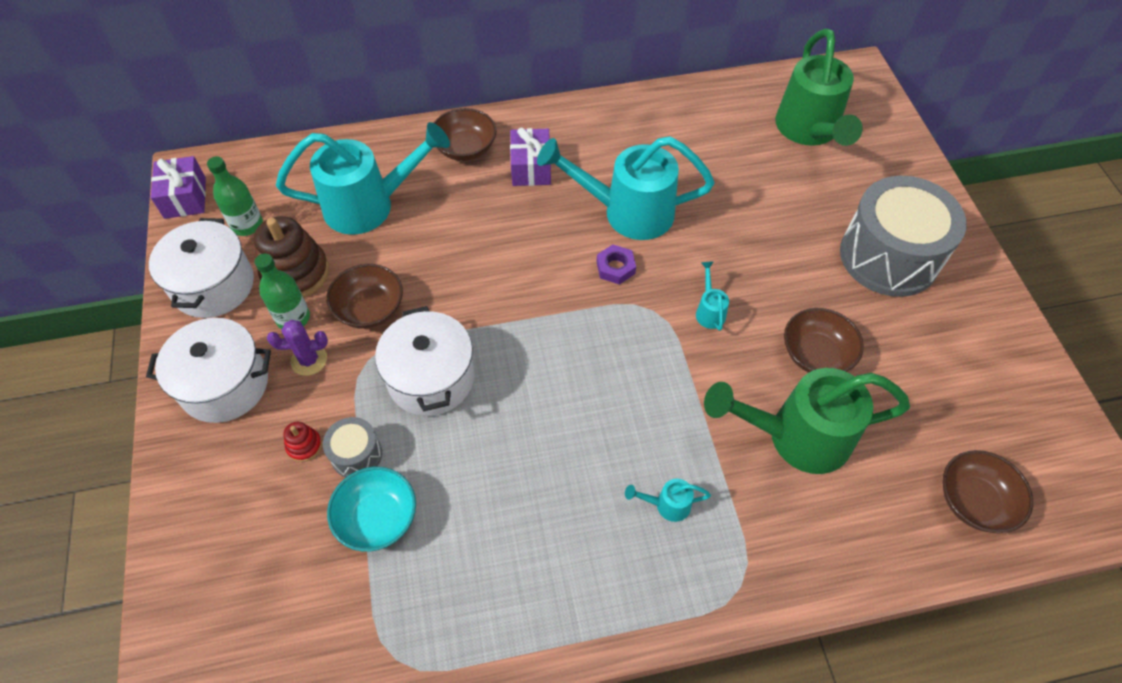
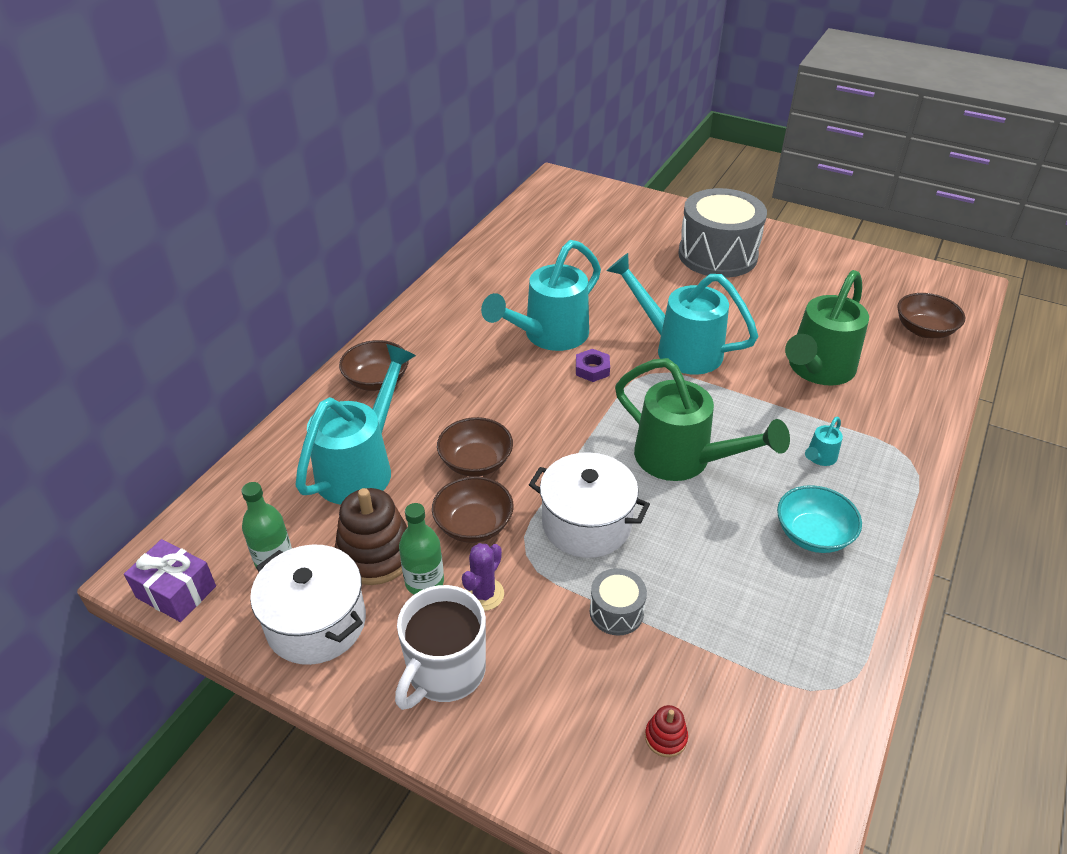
camera: 50 degrees left, 15 degrees down
white pot [146,318,271,423] -> white mug [395,585,486,710]
red stacking toy [283,422,322,462] -> red stacking toy moved to [645,705,688,757]
turquoise bowl [327,467,416,552] -> turquoise bowl moved to [777,485,862,553]
purple gift [510,128,551,186] -> none
turquoise watering can [696,262,729,331] -> turquoise watering can [607,253,758,374], size x2.45
green watering can [775,28,863,146] -> green watering can moved to [615,358,790,481]
brown bowl [784,308,864,373] -> brown bowl moved to [437,417,513,476]

